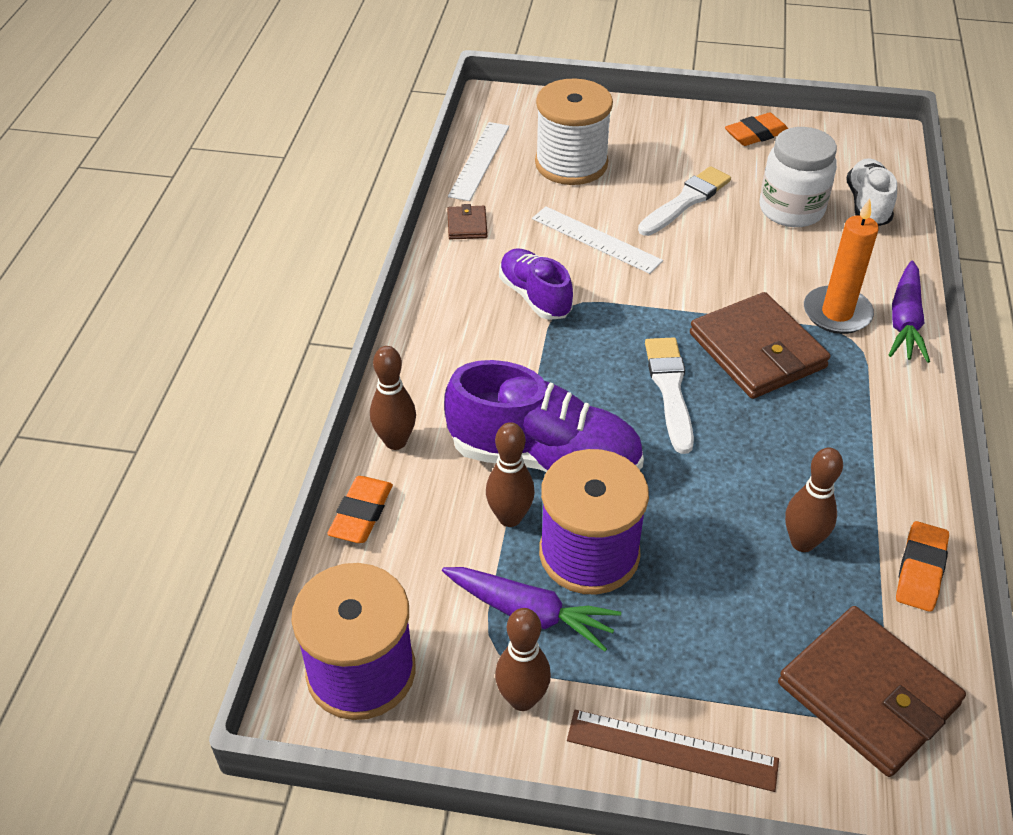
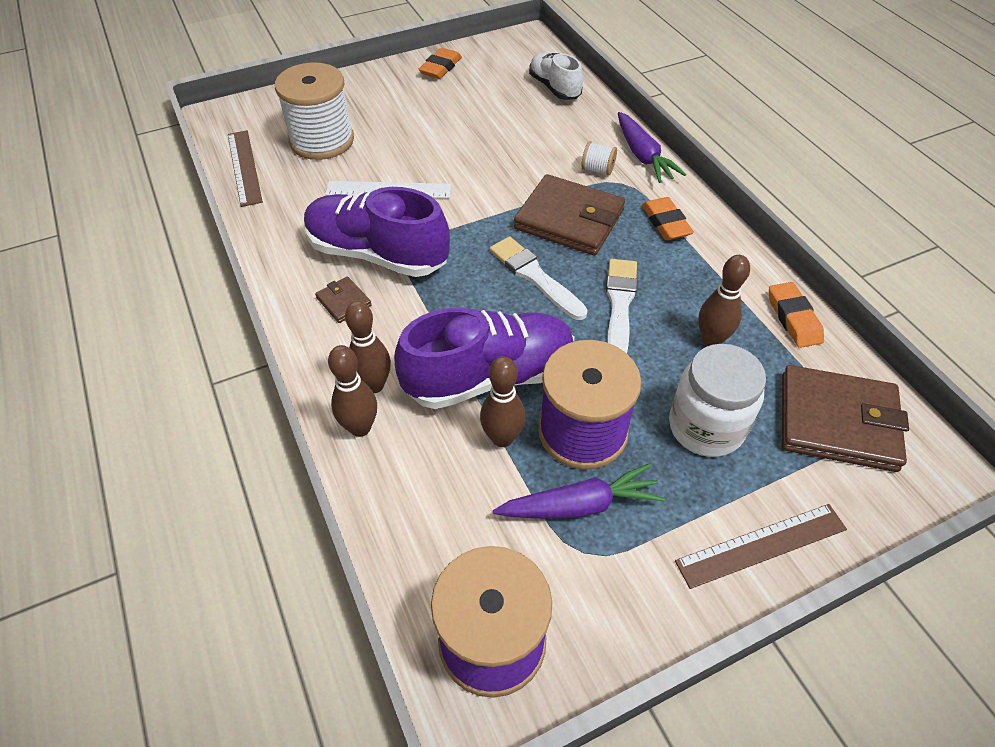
camera: 35 degrees left, 5 degrees up
orange eraser [328,476,393,543] -> orange eraser moved to [642,197,694,240]
brown wallet [447,204,487,239] -> brown wallet moved to [315,277,372,323]
white ruler [448,122,509,201] -> brown ruler [228,130,263,207]
brown bowling pin [495,608,551,711] -> brown bowling pin moved to [345,301,391,393]
purple shoe [499,248,573,320] -> purple shoe [304,187,450,277], size x1.66
white brush [638,166,731,236] -> white brush moved to [606,259,637,353]
white jar [760,127,837,227] -> white jar moved to [669,344,766,457]
orange candle [804,199,879,334] -> white spool [581,141,617,176]

